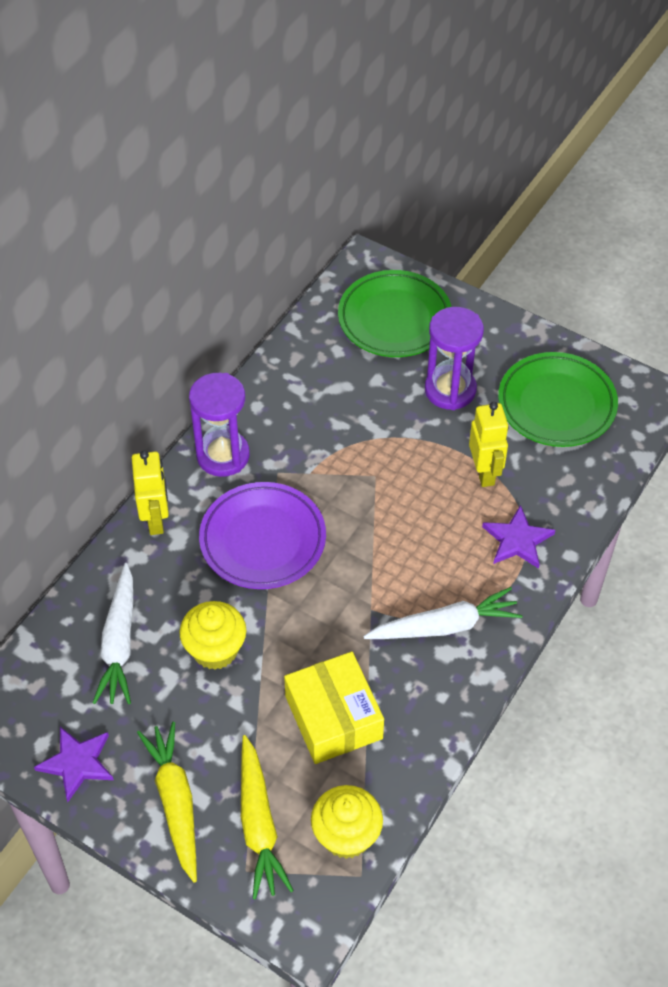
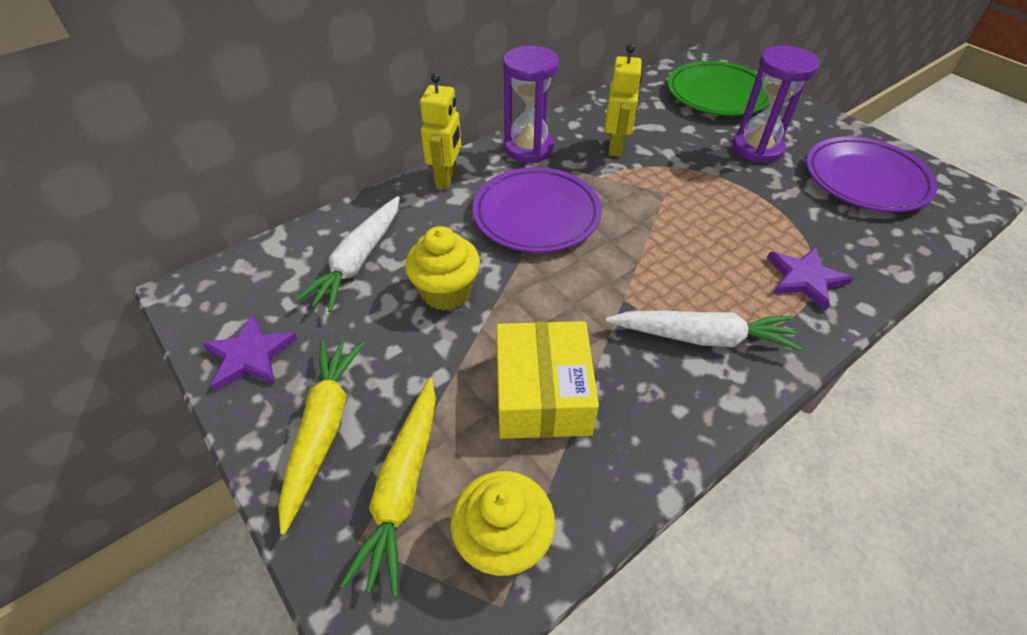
camera: 20 degrees right, 5 degrees down
yellow robot [469,402,509,487] -> yellow robot moved to [605,44,642,157]
green plate [498,352,618,447] -> purple plate [806,136,937,212]

